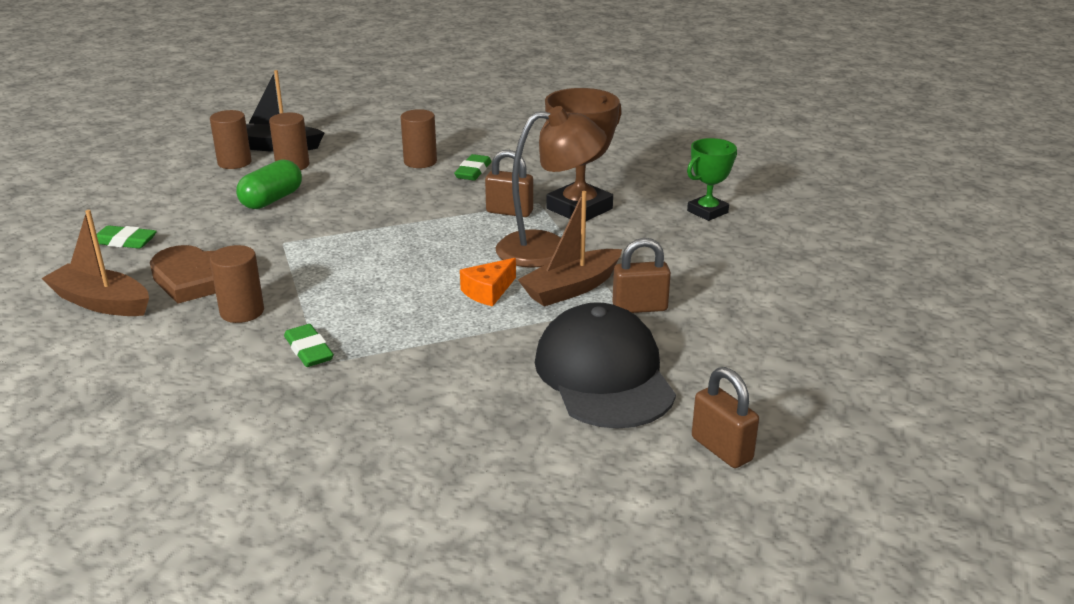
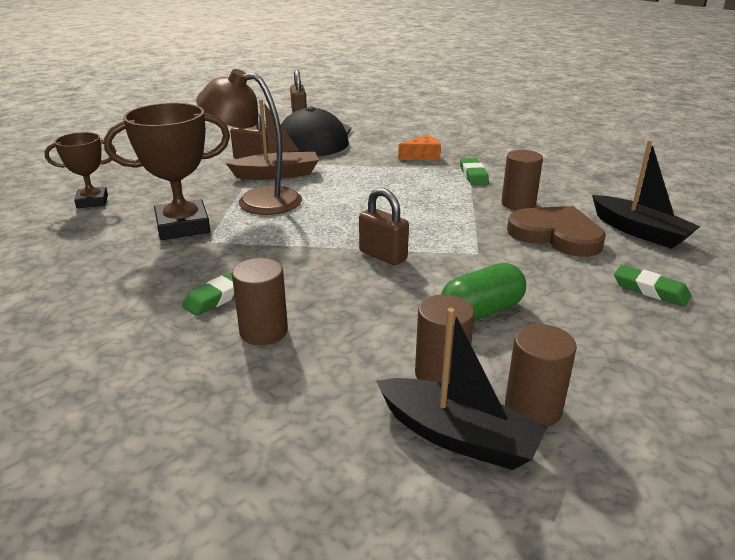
camera: 155 degrees left, 0 degrees up
brown boat [41,210,149,316] -> black boat [592,140,700,249]
orange cheese [460,258,516,306] -> orange cheese moved to [398,135,441,160]
brown padlock [485,150,533,217] -> brown padlock moved to [359,188,409,265]
green trophy [687,138,737,221] -> brown trophy [45,132,116,208]

